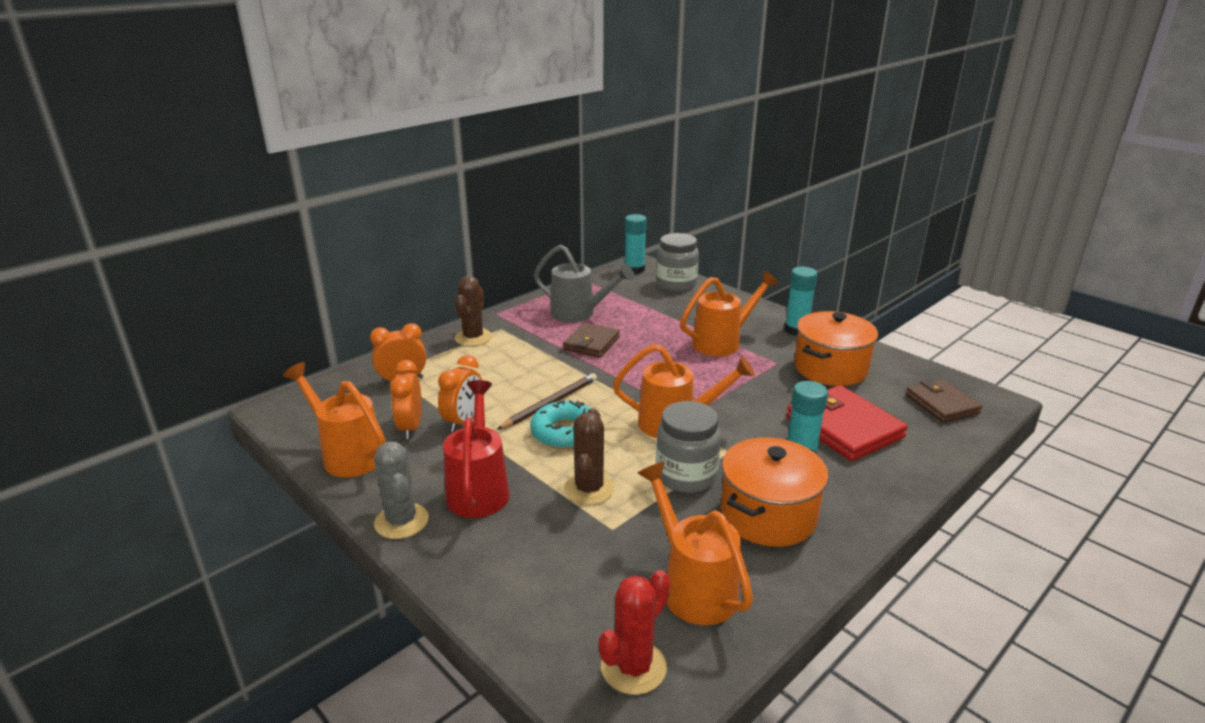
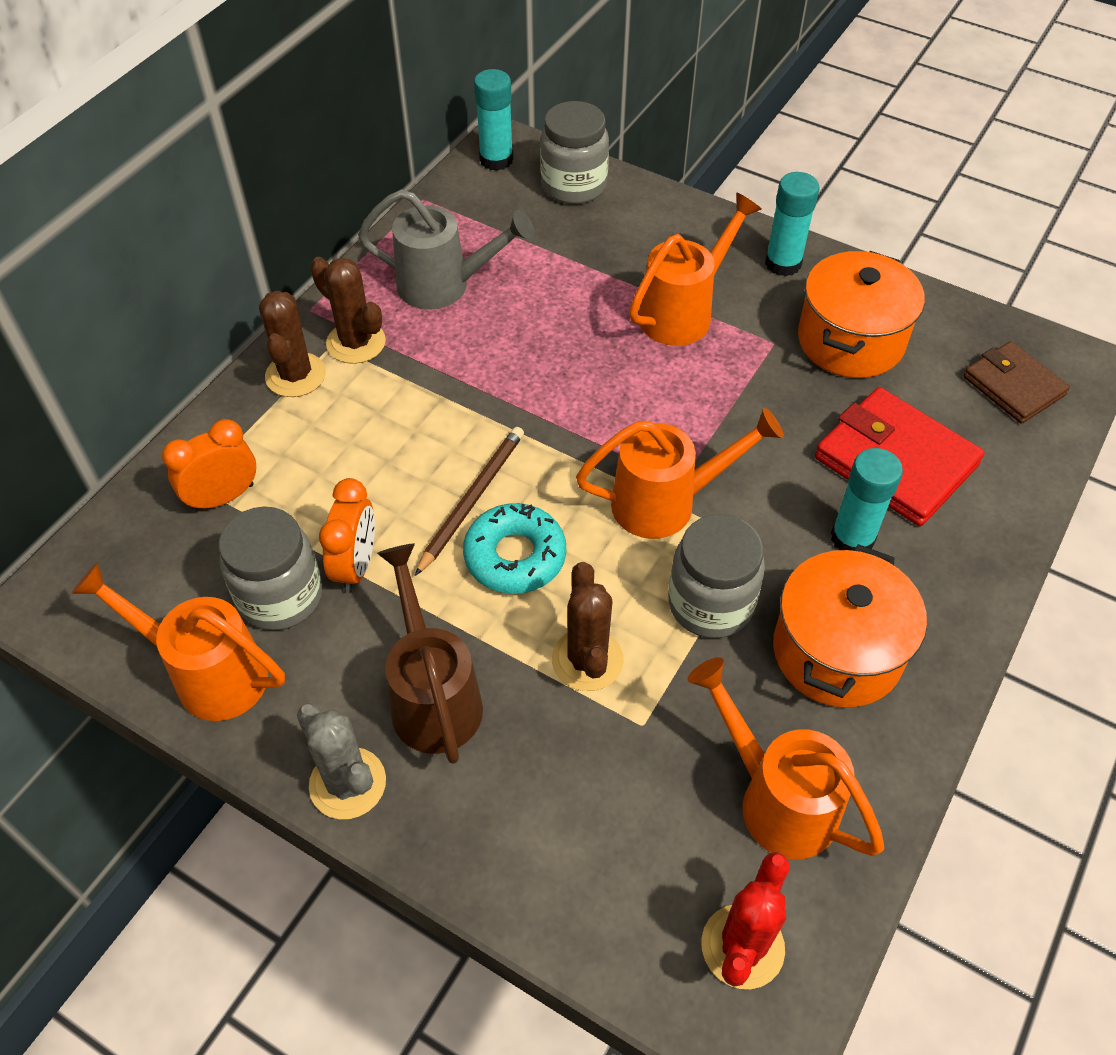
camera: 15 degrees left, 25 degrees up
orange clock [390,360,422,439] -> grey jar [219,507,322,630]
red watering can [443,380,510,518] -> brown watering can [377,543,483,764]
brown wallet [563,323,620,358] -> none
none -> brown cactus [310,257,386,364]

